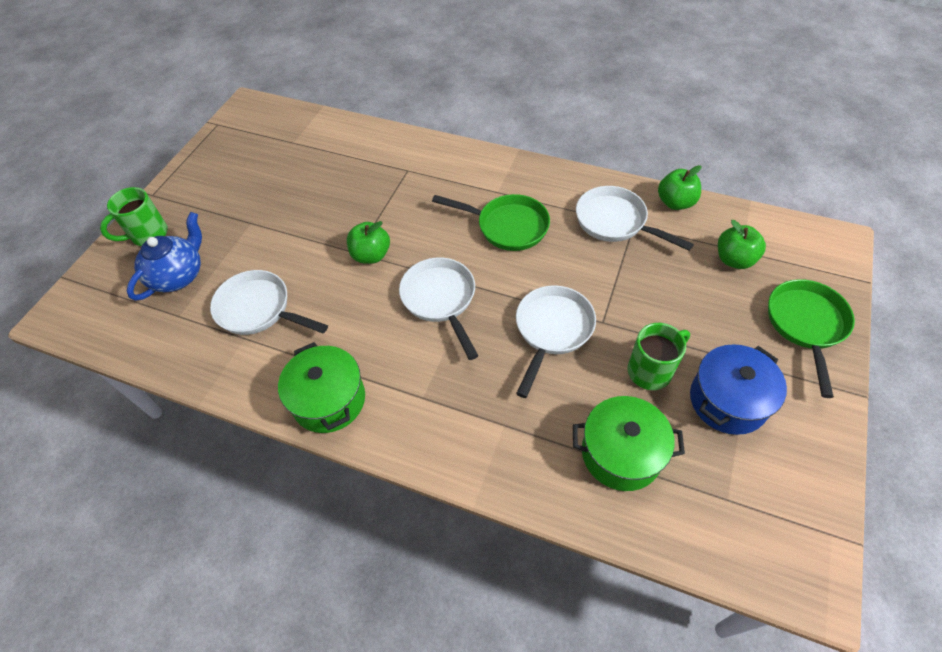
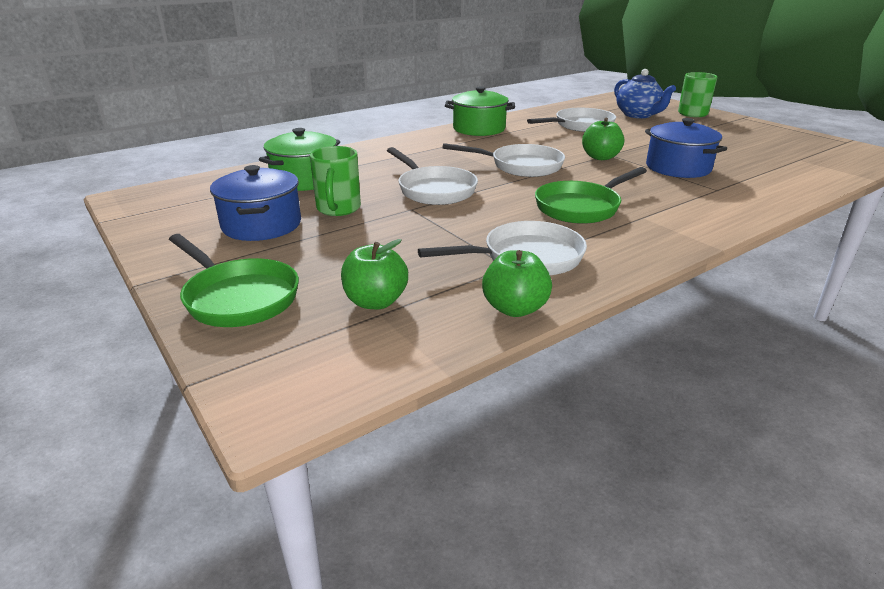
camera: 120 degrees right, 25 degrees down
none -> blue pot [645,118,727,178]

